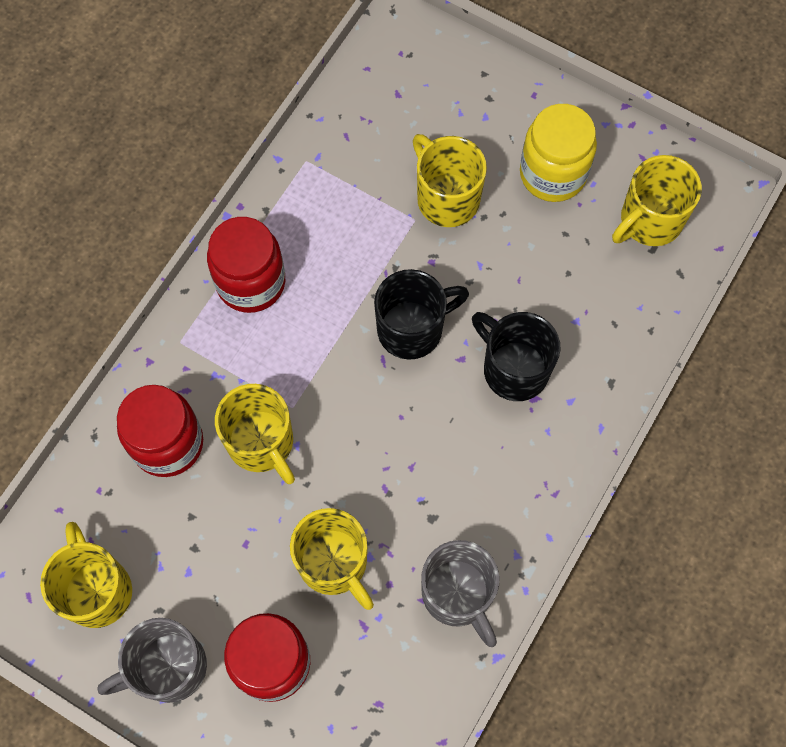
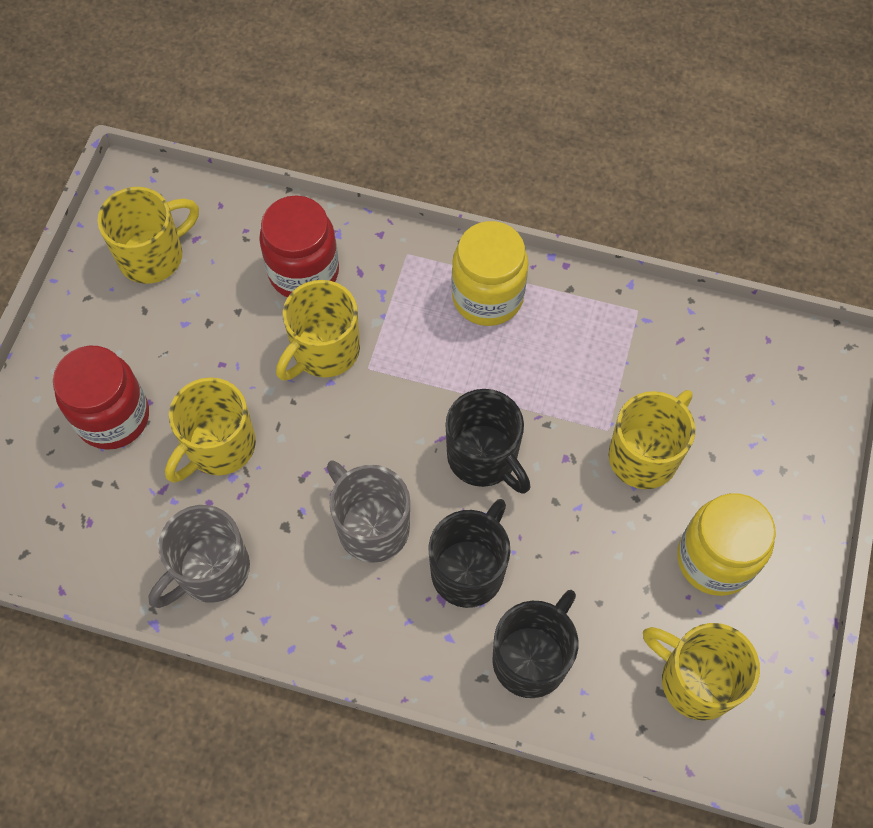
camera: 75 degrees right, 5 degrees down
grey mug [98,618,207,703] -> grey mug moved to [327,461,410,563]
red jar [207,217,285,313] -> yellow jar [451,221,529,326]
none -> black mug [492,590,578,698]

